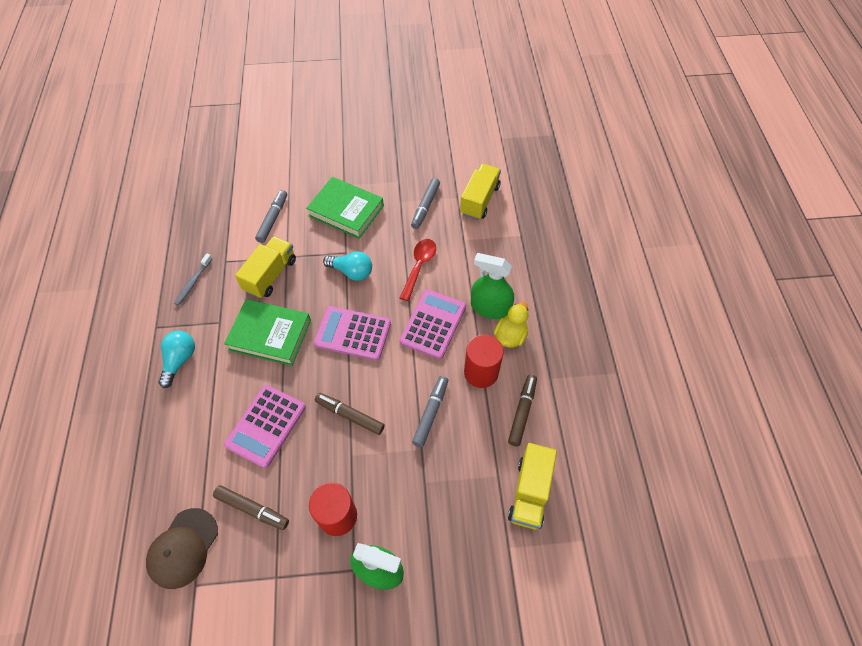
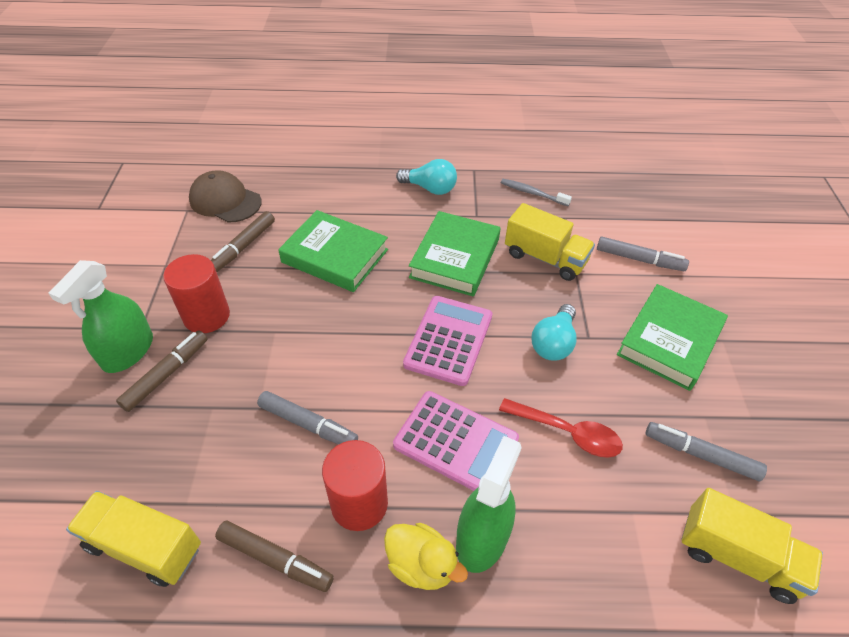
camera: 95 degrees right, 10 degrees down
pink calculator [224,385,306,468] -> green book [278,210,388,292]
brown marker [315,393,385,435] -> brown marker moved to [116,330,207,412]

